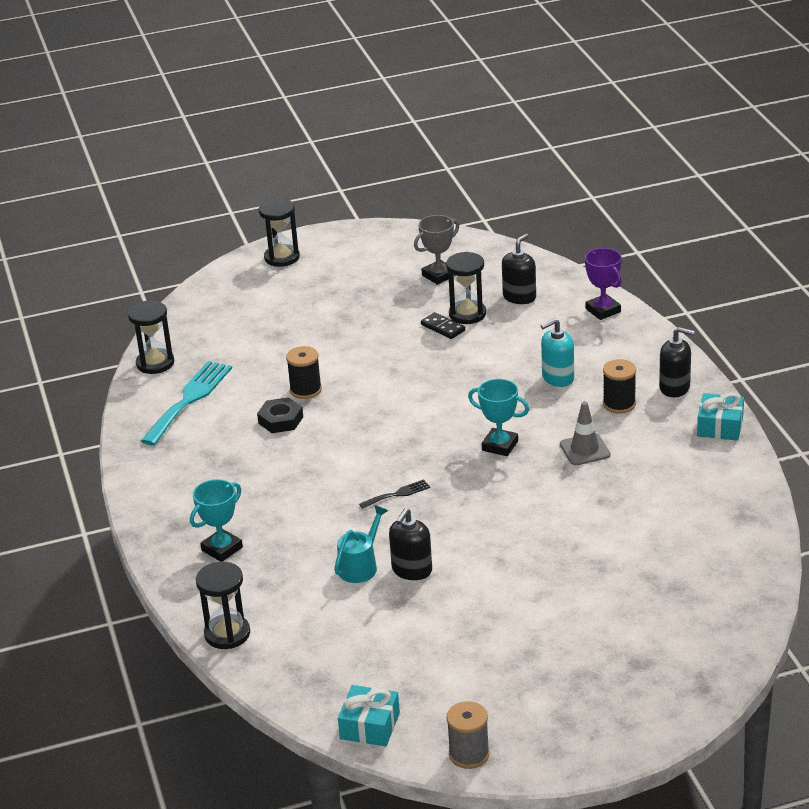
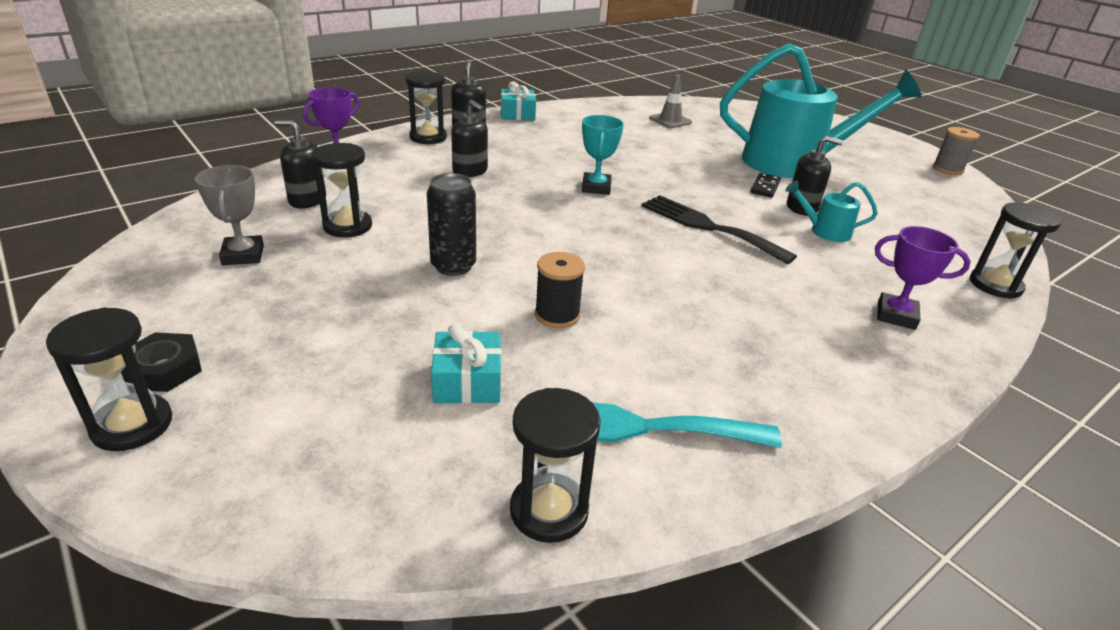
camera: 115 degrees left, 0 degrees up
turquoise trophy [190,479,243,562] -> purple trophy [875,226,971,330]
black nut [257,397,303,433] -> black nut moved to [135,332,202,392]
turquoise gift [338,685,400,747] -> turquoise gift moved to [431,324,501,404]
black fork [359,479,430,509] -> black fork [641,195,797,264], size x2.13
grey trophy [414,215,459,285] -> grey trophy turned 45 degrees clockwise [195,165,264,265]
black domino [421,312,465,339] -> black domino moved to [750,173,781,198]
turquoise soap dispenser [541,318,574,387] -> black soap dispenser [451,100,488,177]
grey traffic cone [560,402,611,465] -> grey traffic cone moved to [649,75,692,128]
black spool [603,359,636,414] -> none
none -> black hourglass [406,71,447,144]
none -> black can [427,173,476,276]
none -> turquoise watering can [720,43,922,178]

